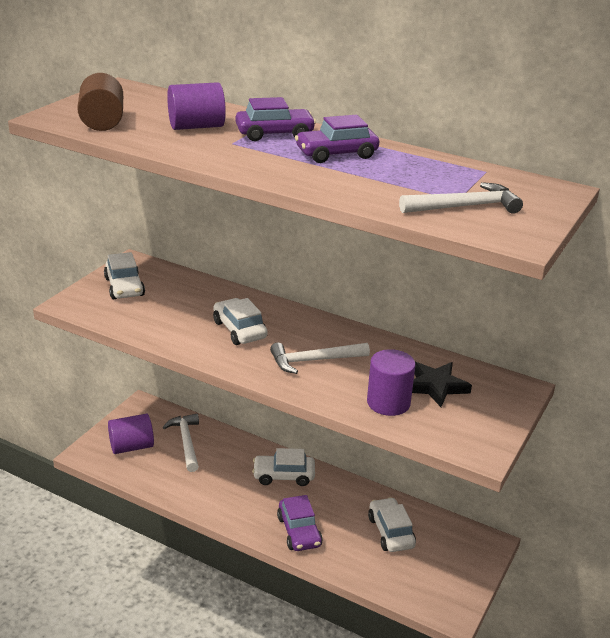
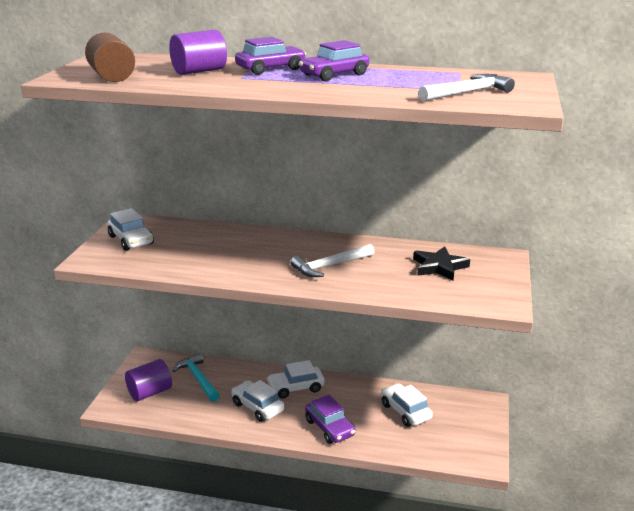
camera: 15 degrees left, 5 degrees down
white hammer [162,414,199,472] -> turquoise hammer [173,353,220,402]
white car [213,298,268,345] -> white car moved to [231,380,285,422]
purple cylinder [367,349,416,416] -> none

